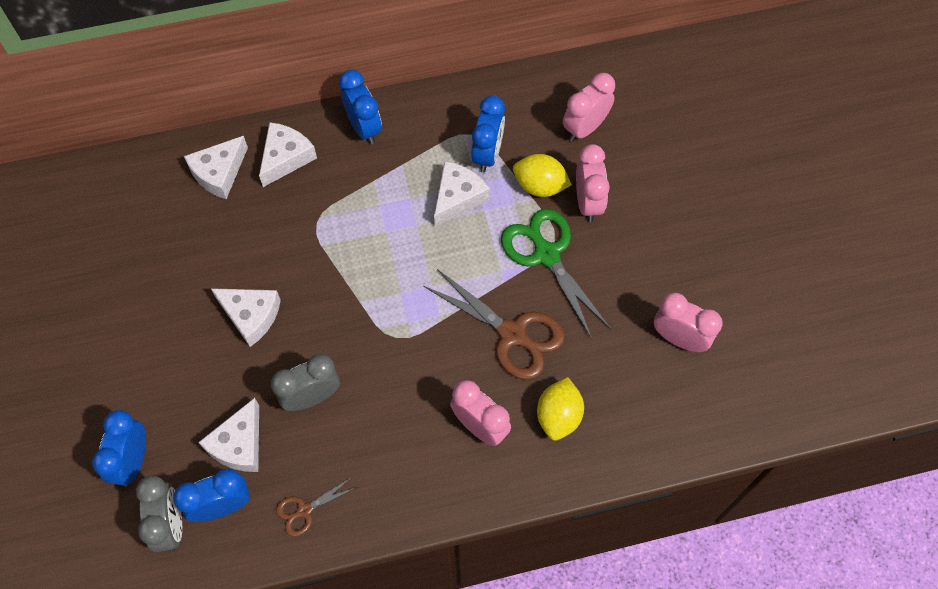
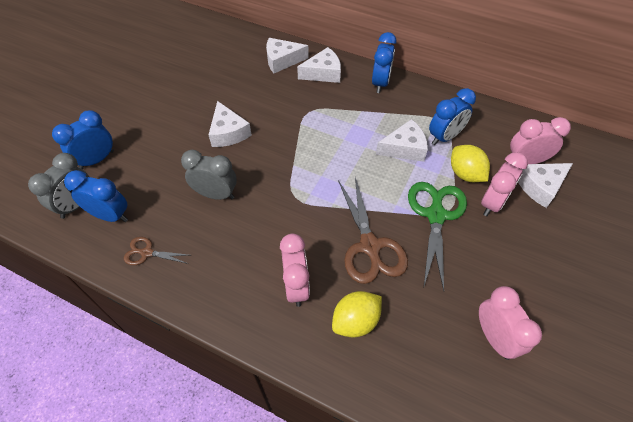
camera: 40 degrees right, 10 degrees down
white cheese [198,398,259,472] -> white cheese moved to [518,163,573,208]

